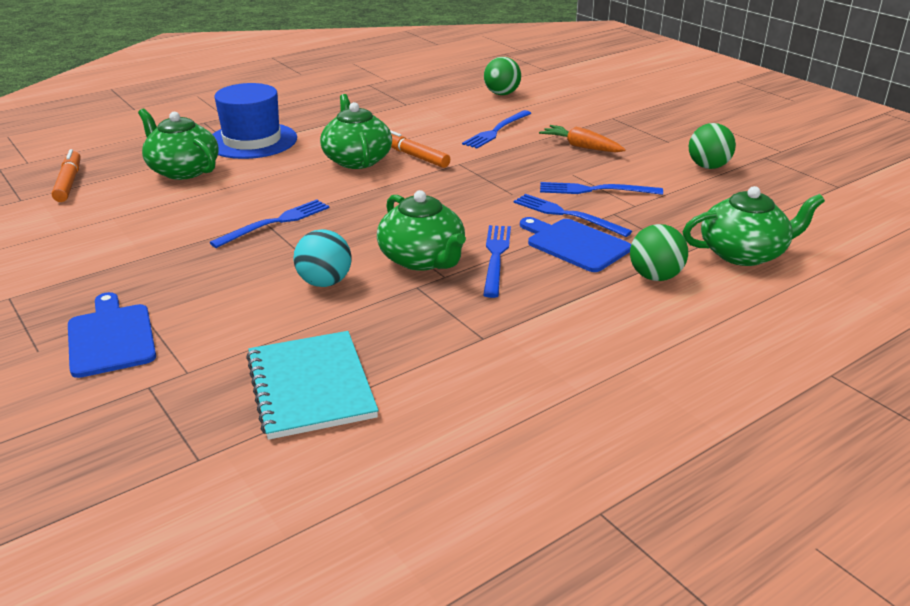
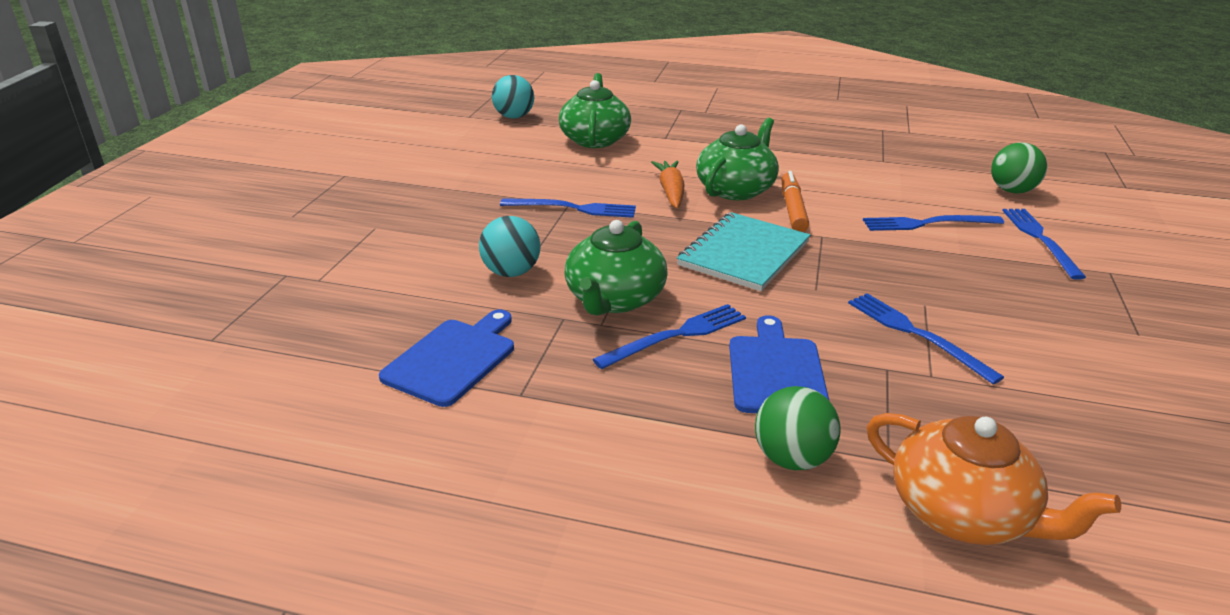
camera: 50 degrees right, 0 degrees up
orange marker [52,149,80,202] -> turquoise ball [492,75,534,118]
blue cutting board [68,292,156,378] -> blue cutting board moved to [379,309,514,407]
blue hat [213,83,297,159] -> none
turquoise notebook [246,331,379,440] -> turquoise notebook moved to [677,212,811,291]
blue fork [514,194,632,237] -> blue fork moved to [1002,209,1086,280]
orange carrot [539,125,626,152] -> orange carrot moved to [651,161,685,208]
green teapot [683,186,825,266] -> orange teapot [867,413,1121,545]
green ball [689,123,736,169] -> none

